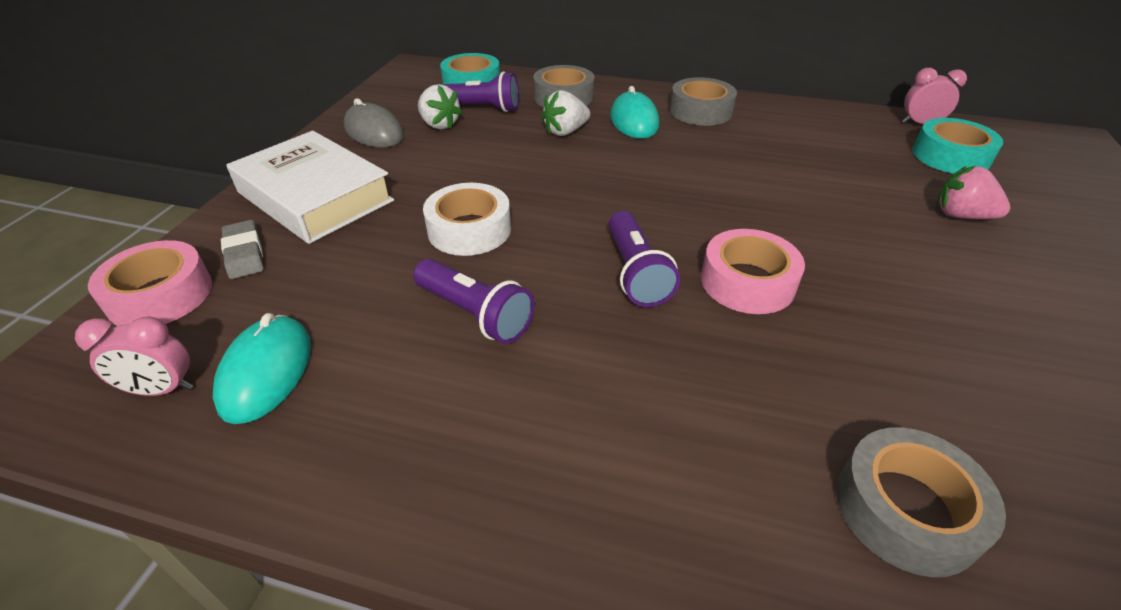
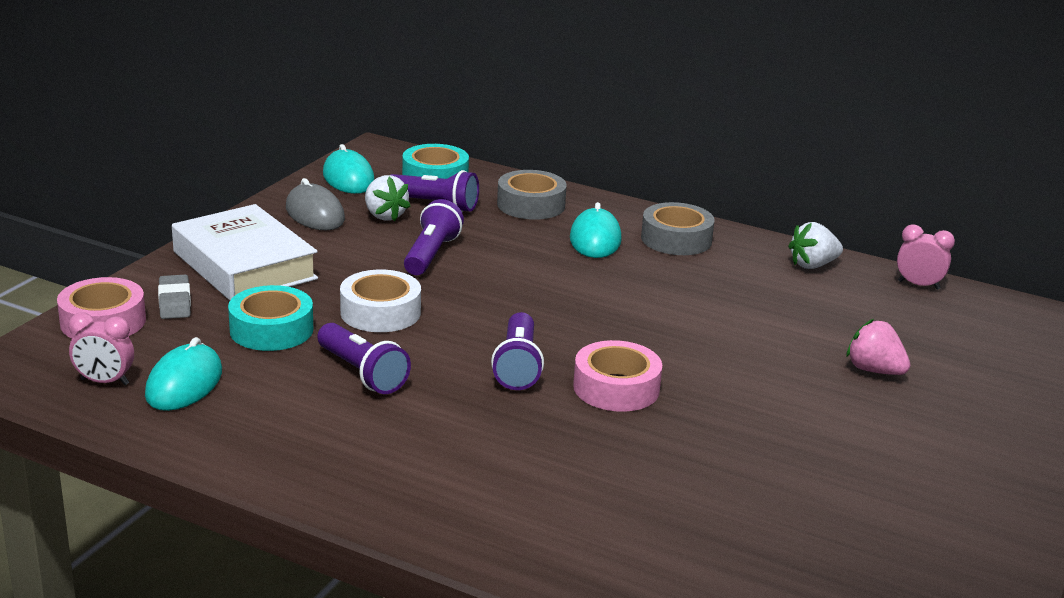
camera: 10 degrees right, 15 degrees down
white strawberry [541,90,590,136] -> white strawberry moved to [788,222,843,269]
grey tape [836,427,1006,577] -> none
turquoise tape [912,118,1003,174] -> turquoise tape moved to [228,285,313,351]
none -> turquoise mouse [323,144,375,194]
none -> purple flashlight [404,199,464,275]

